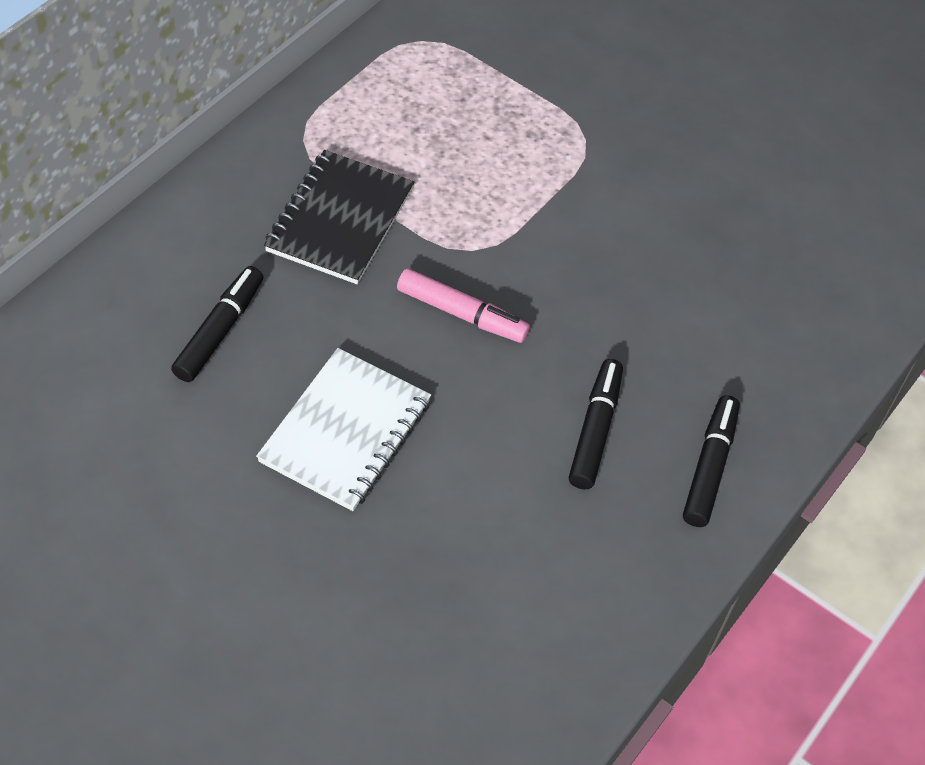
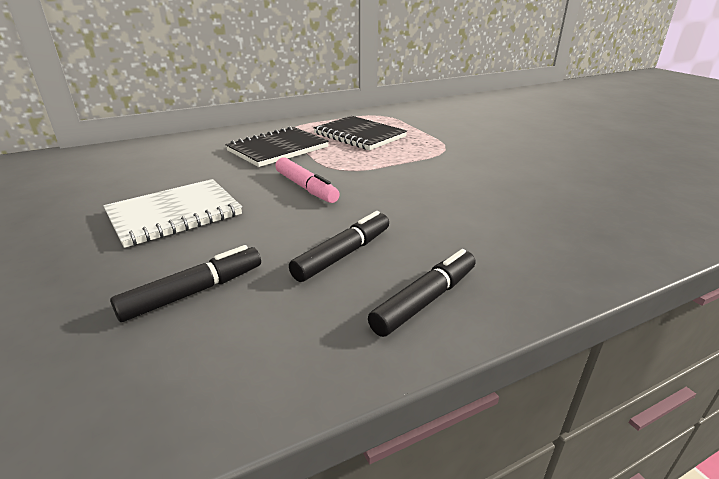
camera: 30 degrees right, 25 degrees down
black marker [171,266,263,382] -> black marker moved to [110,245,261,322]
none -> black notebook [313,116,407,150]

